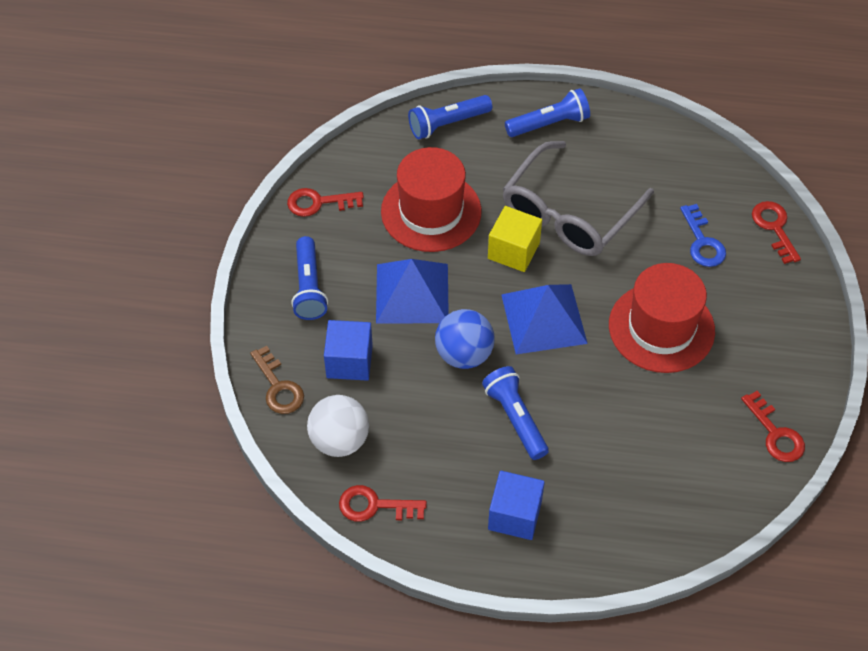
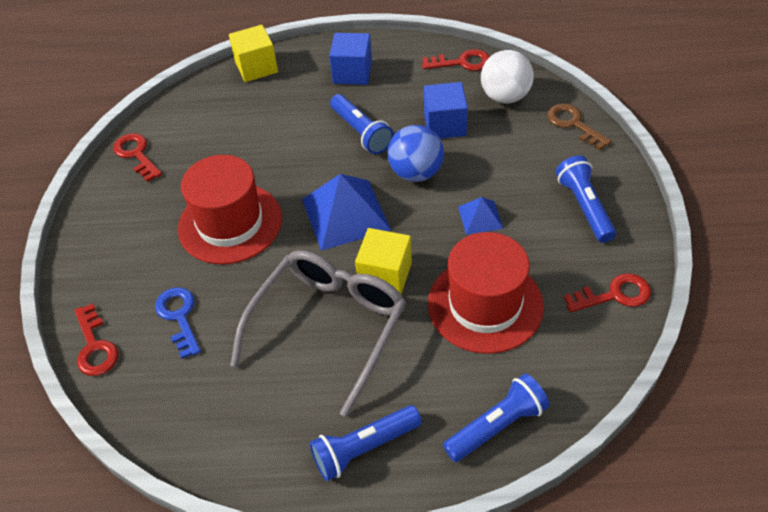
camera: 175 degrees right, 5 degrees down
blue cube [324,320,373,381] -> blue cube moved to [424,82,468,139]
blue pyramid [376,259,449,324] -> blue pyramid [458,197,503,235], size x0.52
none -> yellow cube [229,25,278,82]

